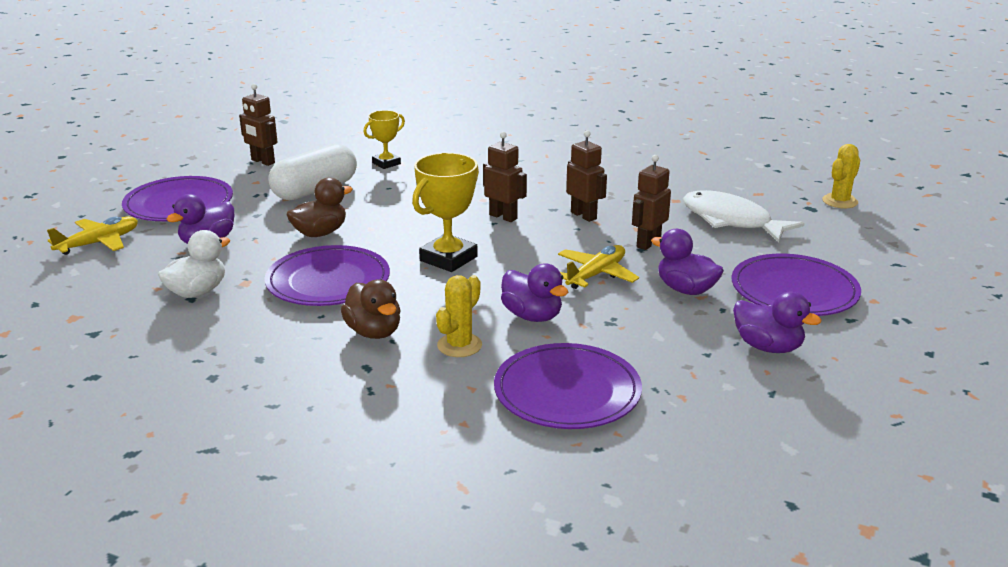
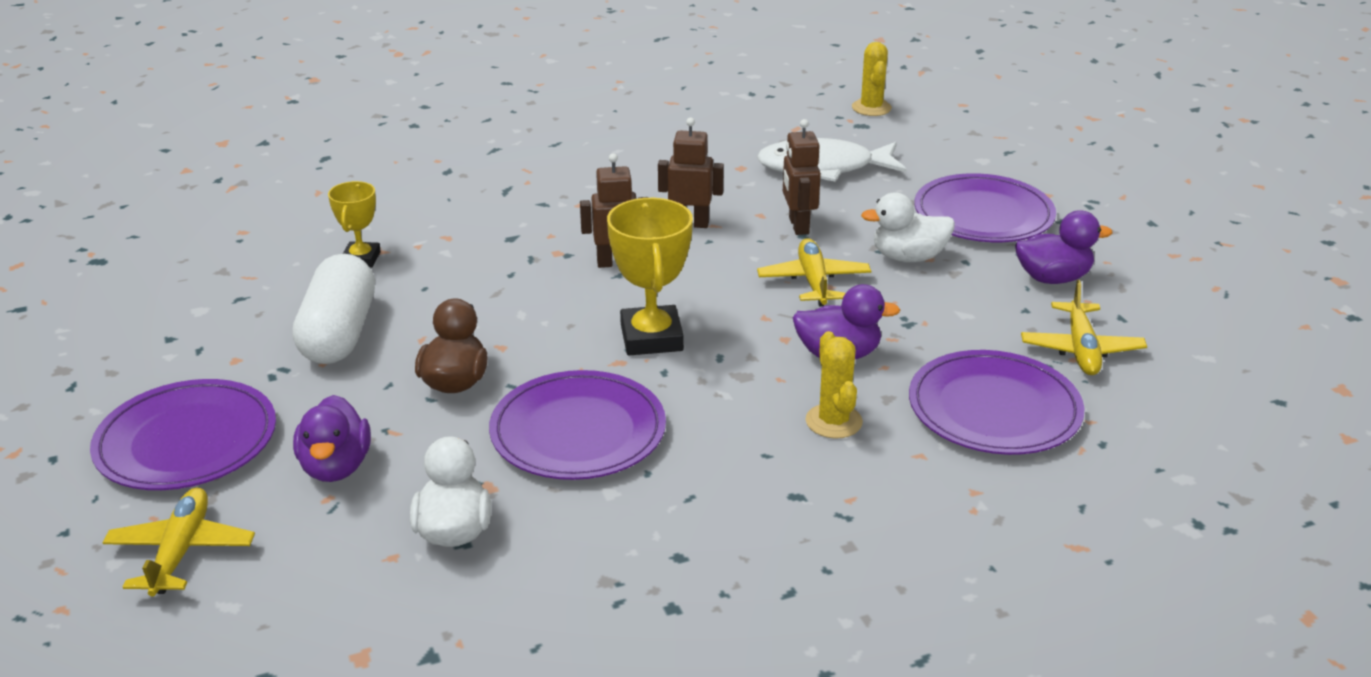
camera: 45 degrees left, 5 degrees up
brown robot [239,84,278,166] -> none
brown duck [341,279,400,339] -> none
purple duck [651,229,724,295] -> white duck [861,192,955,262]
none -> yellow plane [1021,280,1147,375]

